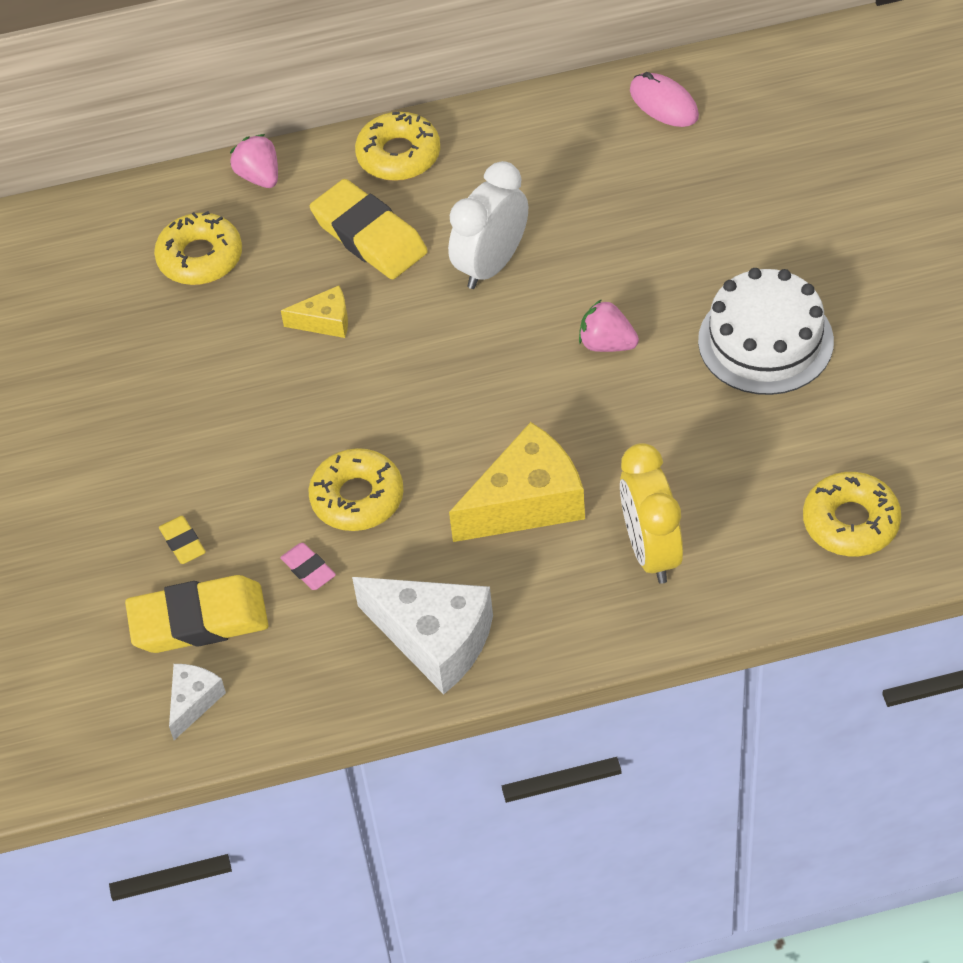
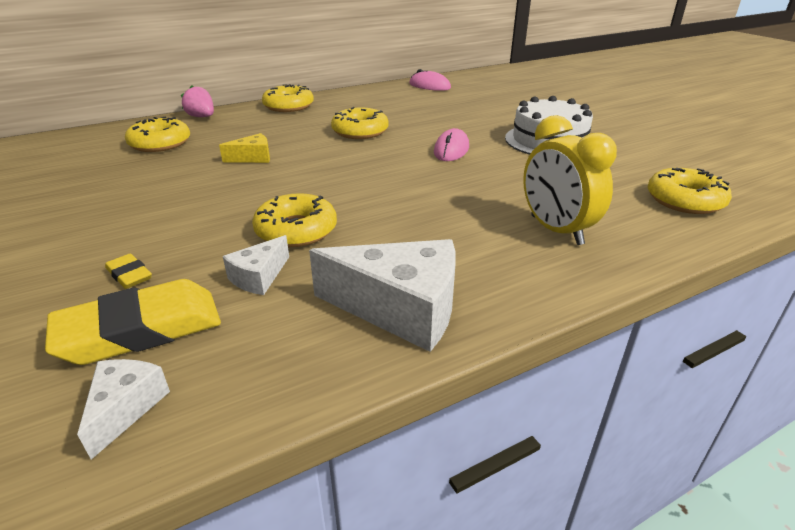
camera: 20 degrees left, 20 degrees down
pink eraser [280,543,336,590] -> white cheese [223,235,289,295]
yellow eraser [310,179,428,279] -> none
white clock [448,161,528,289] -> yellow donut [331,107,389,139]
yellow cheese [449,422,585,542] -> none
pink strawberry [579,299,639,352] -> pink mouse [434,128,469,161]

